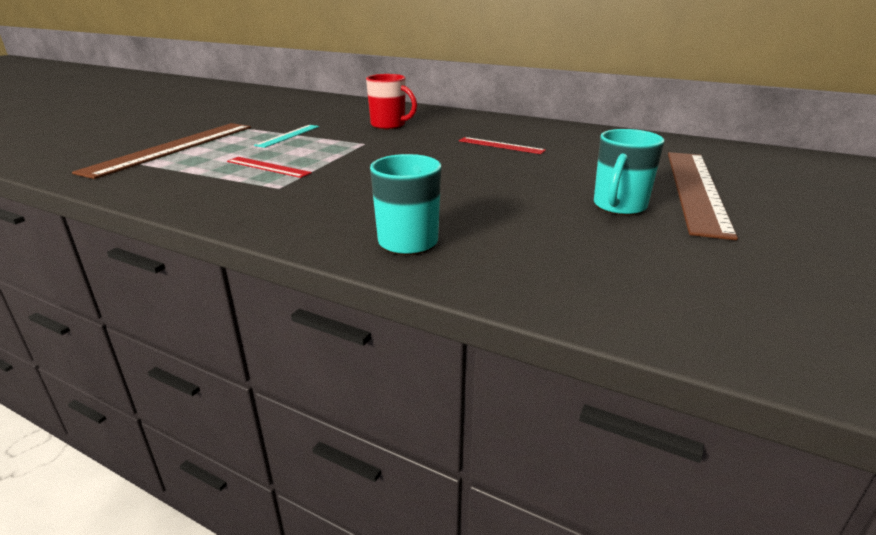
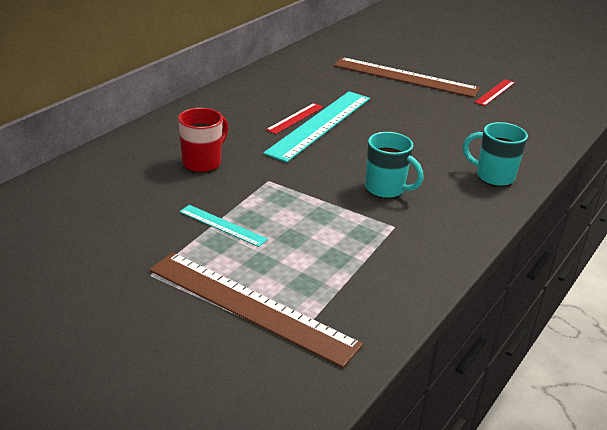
camera: 85 degrees left, 5 degrees up
red ruler [227,157,312,178] -> red ruler moved to [474,79,515,106]
turquoise mug [594,129,665,215] -> turquoise mug moved to [365,132,424,199]
none -> turquoise ruler [263,92,370,163]

